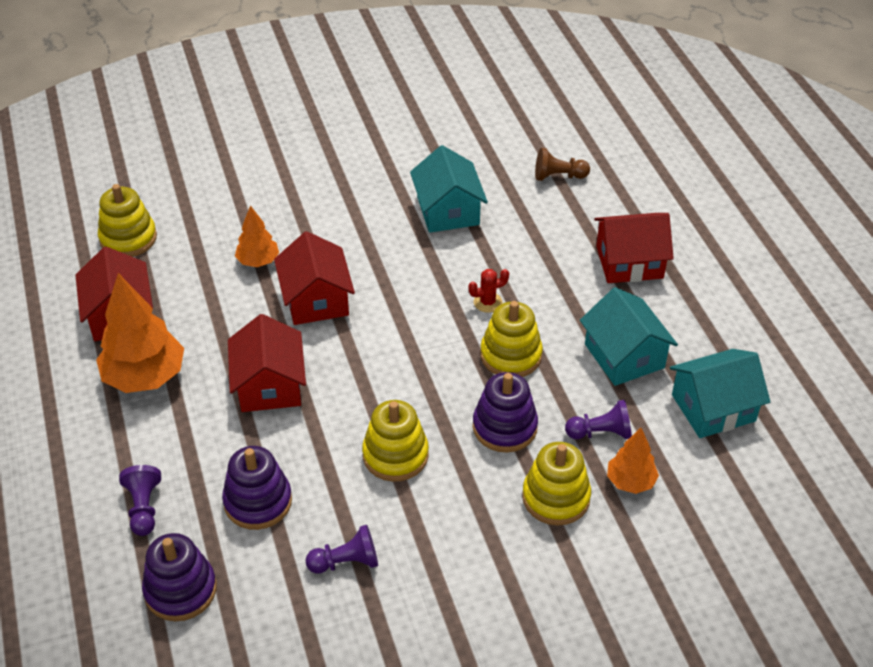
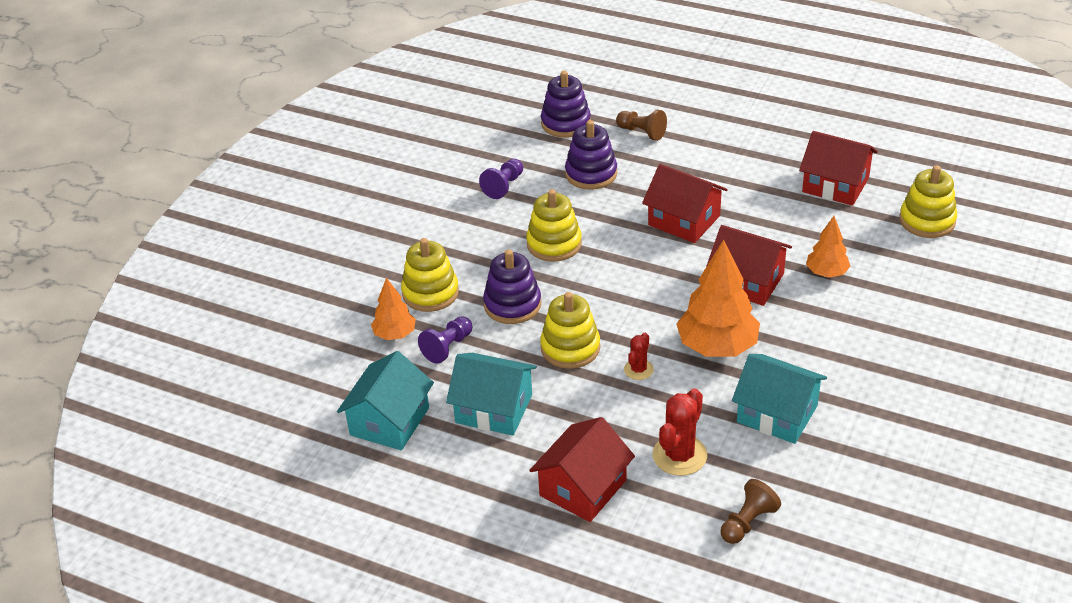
camera: 135 degrees right, 5 degrees down
orange tree [96,273,184,393] -> orange tree moved to [676,240,760,357]
purple pawn [119,465,161,536] -> brown pawn [616,110,667,141]
none -> red cactus [653,388,707,476]

